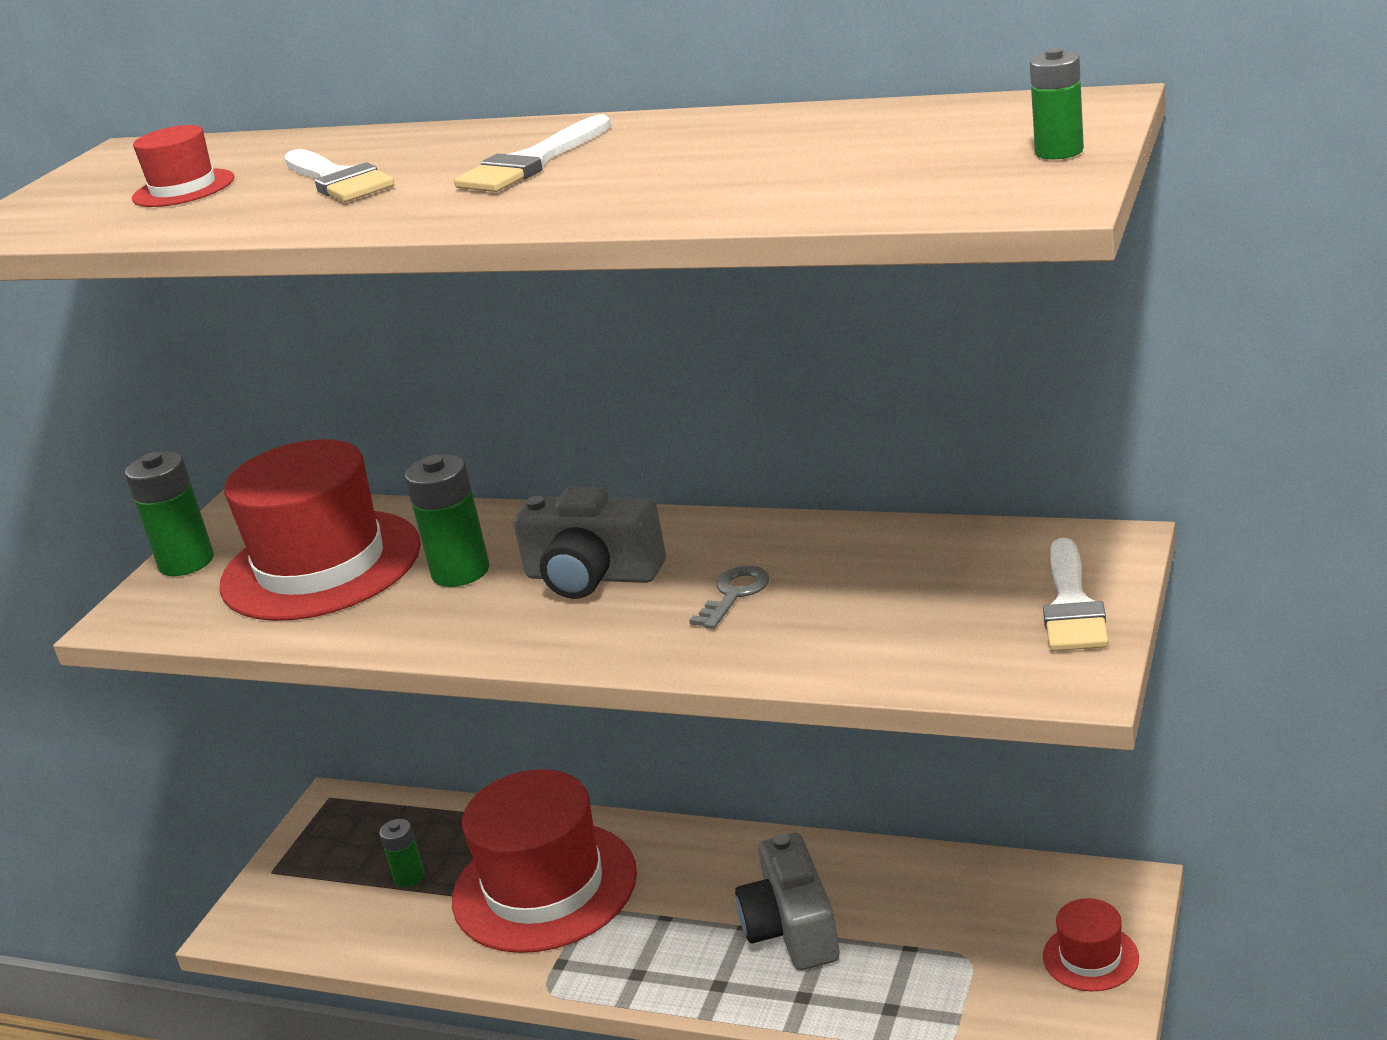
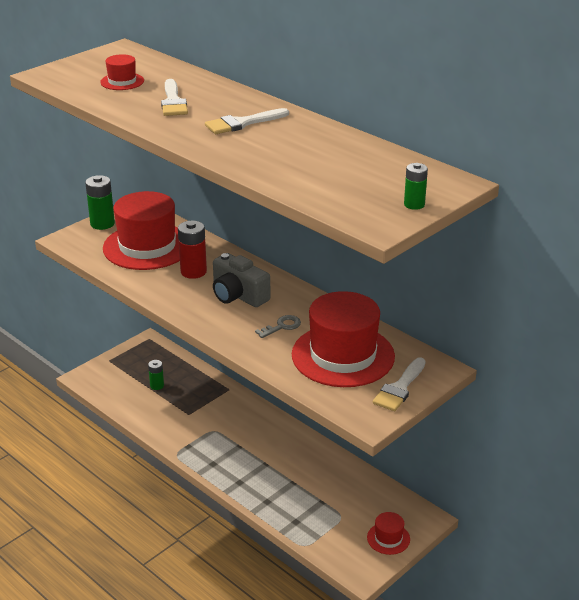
camera: 20 degrees right, 5 degrees up
green battery [405,454,489,587] -> red battery [178,221,207,279]
red hat [452,769,637,953] -> red hat moved to [292,291,395,387]
grey camera [735,833,840,970] -> none

